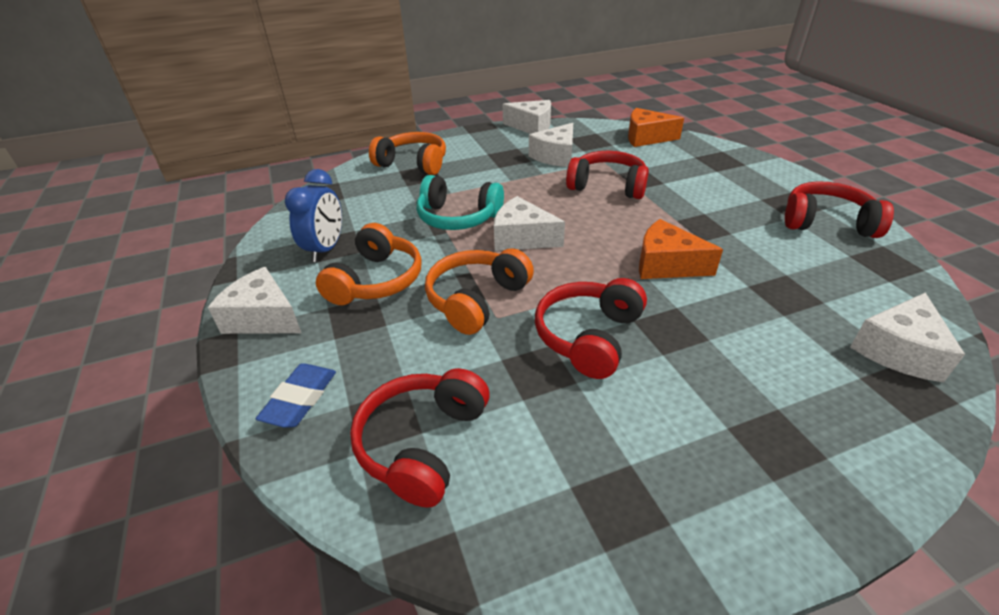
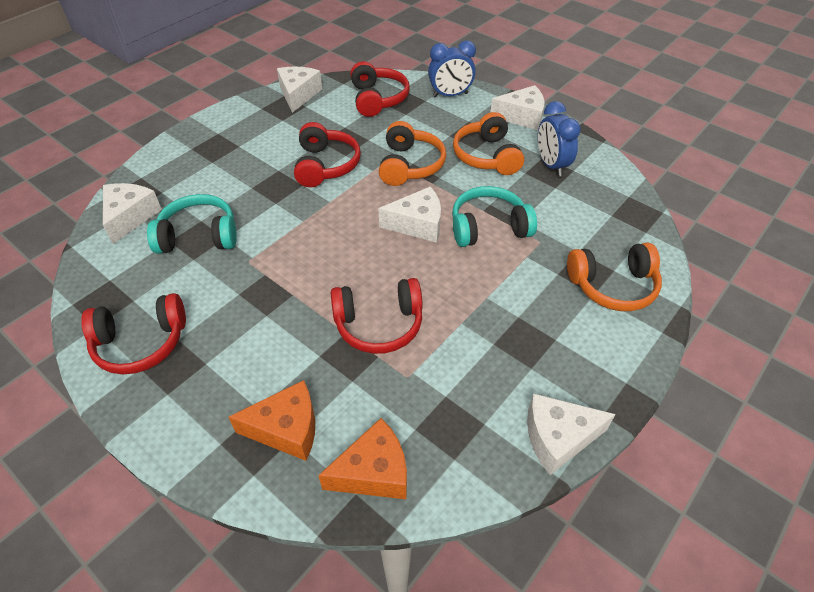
camera: 150 degrees right, 10 degrees up
blue eraser [256,363,336,428] -> blue clock [428,40,476,97]
white cheese [529,123,573,167] -> white cheese moved to [277,66,322,113]
orange cheese [639,219,723,279] -> orange cheese moved to [229,380,315,461]
none -> turquoise headphones [147,194,237,254]

